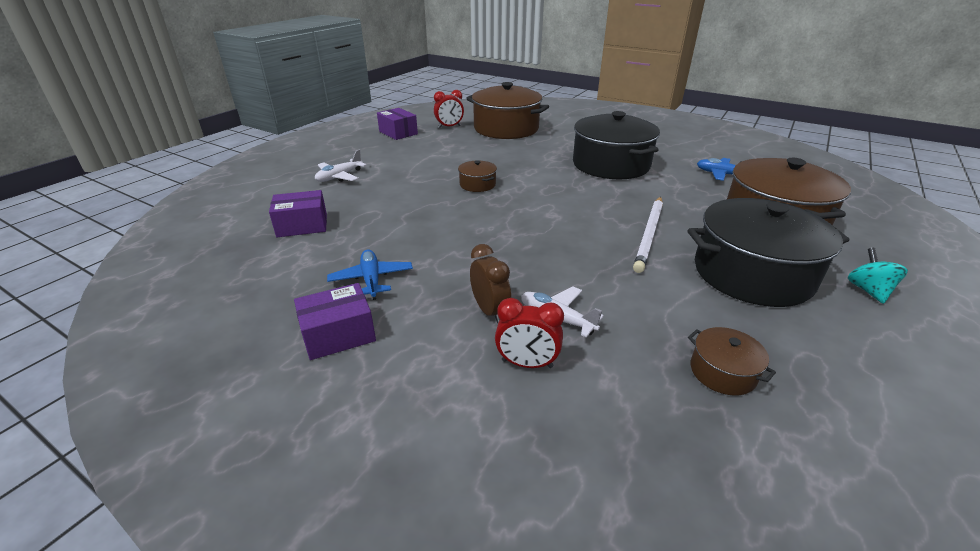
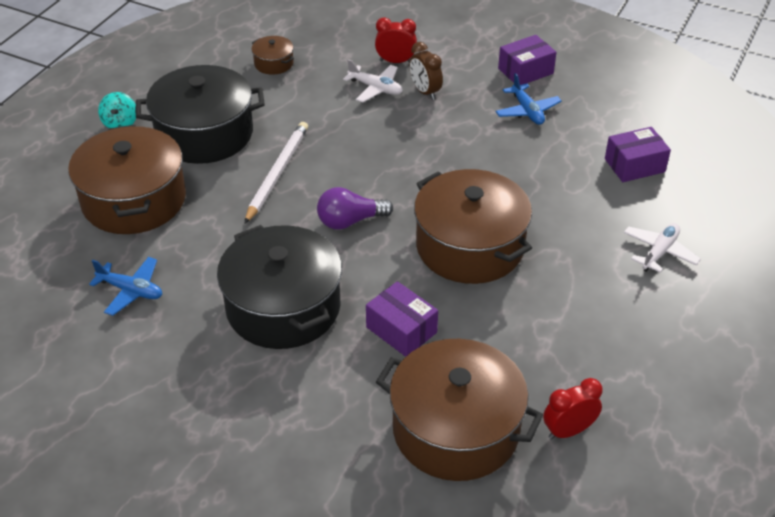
camera: 175 degrees right, 10 degrees up
purple box [377,108,418,140] -> purple box moved to [366,281,438,357]
brown pot [458,160,497,192] -> brown pot [414,169,532,284], size x2.29
none -> purple light bulb [317,187,393,230]

